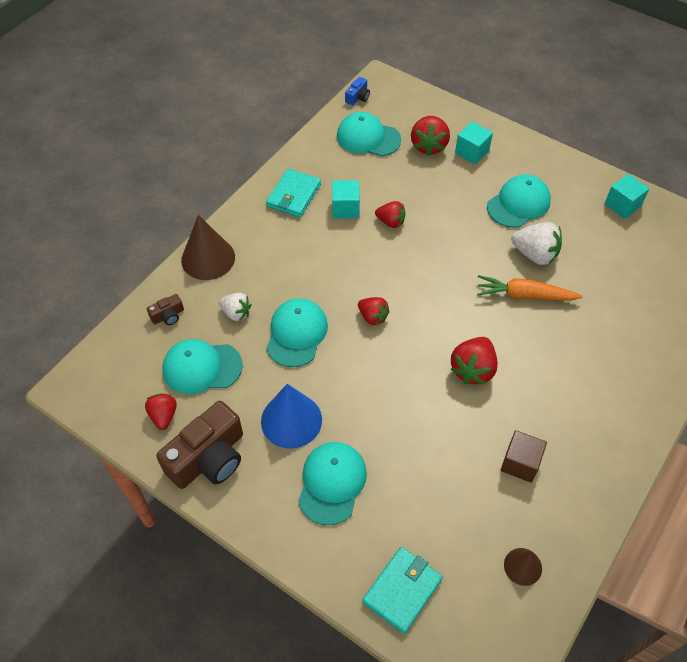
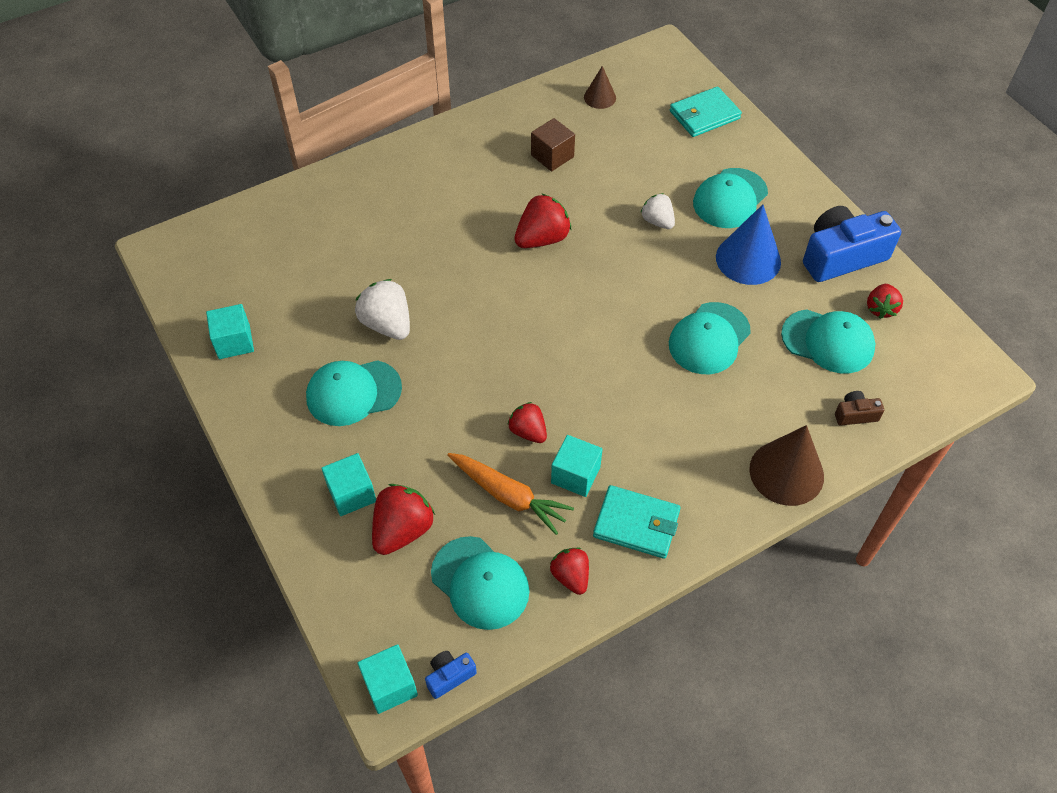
camera: 155 degrees left, 0 degrees up
brown camera [156,401,243,489] -> blue camera [803,206,901,282]
white strawberry [219,293,251,321] -> white strawberry moved to [641,193,675,229]
turquoise wallet [266,169,321,218] -> turquoise wallet turned 60 degrees clockwise [593,485,681,559]
red strawberry [358,297,390,325] -> red strawberry moved to [550,547,589,595]
orange carrot [477,275,583,301] -> orange carrot moved to [447,453,574,535]
none -> turquoise cube [358,644,418,714]

